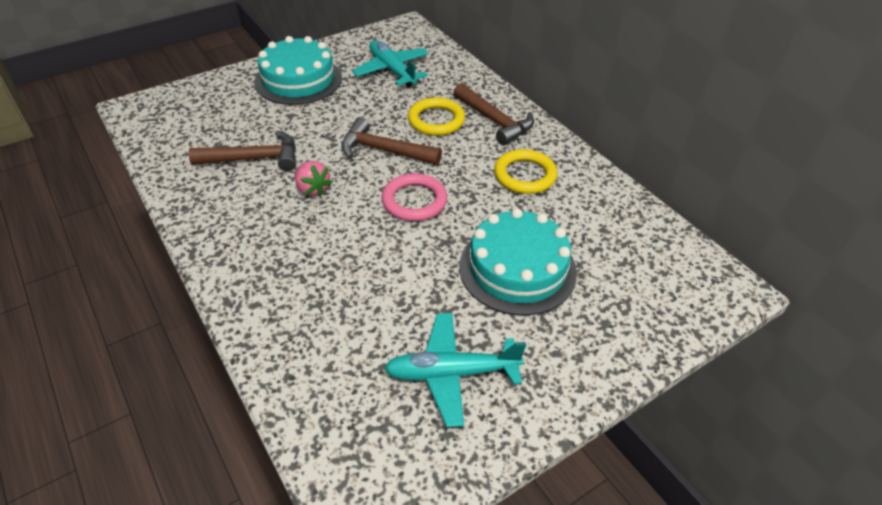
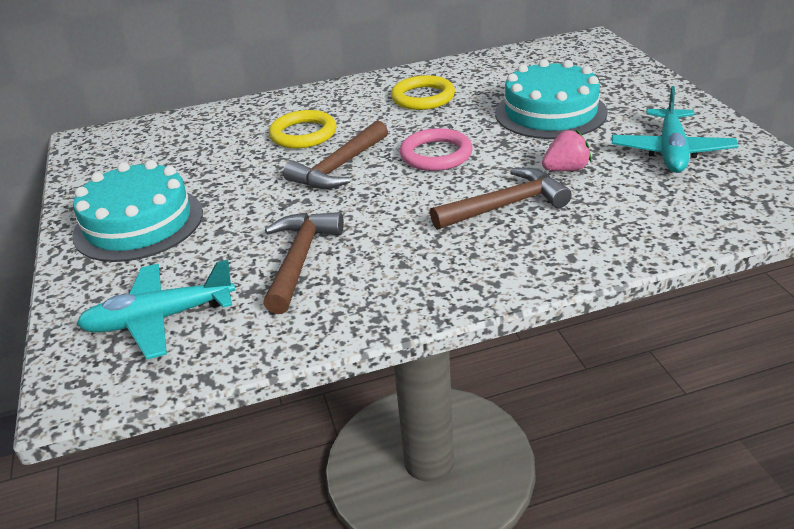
camera: 70 degrees left, 10 degrees down
pink strawberry [295,161,332,196] -> pink strawberry moved to [542,130,592,171]
turquoise plane [352,40,429,86] -> turquoise plane moved to [77,259,235,359]
brown hammer [453,83,534,145] -> brown hammer moved to [430,167,572,230]

